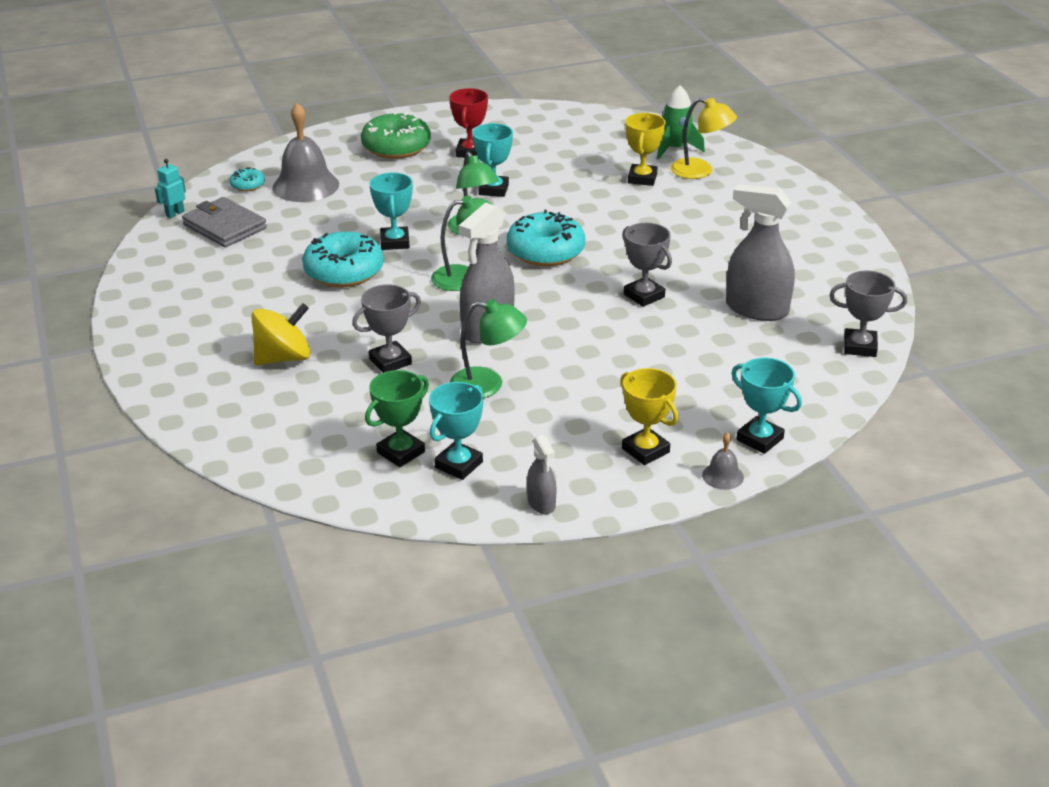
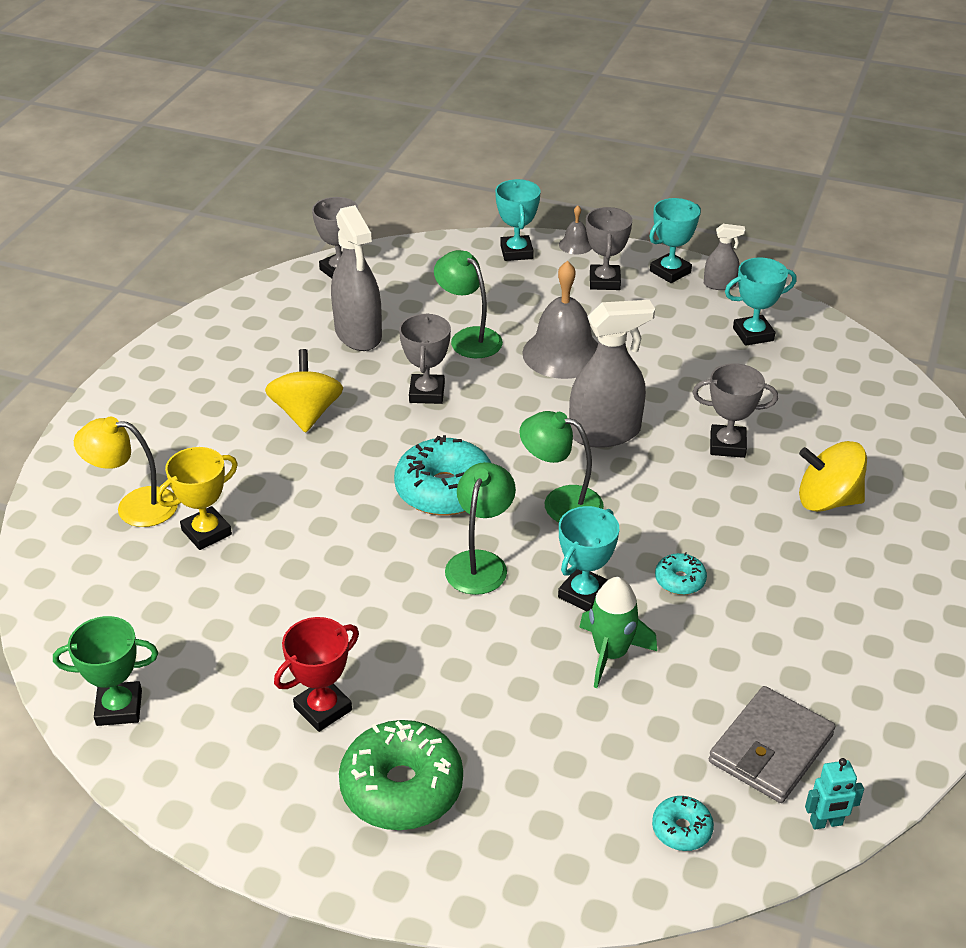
camera: 140 degrees left, 5 degrees up
grey wallet [182,197,267,247] -> grey wallet turned 45 degrees clockwise [709,686,836,803]
grey bell [272,103,339,202] -> grey bell moved to [522,261,598,379]
turquoise donut [302,232,384,287] -> turquoise donut [655,552,707,595], size x0.48
green trophy [365,370,429,467] -> green trophy moved to [53,616,158,726]
green lamp [450,299,527,398] -> green lamp moved to [434,250,503,358]
turquoise trophy [472,123,513,197] -> turquoise trophy moved to [649,198,701,283]
grey spray bottle [527,435,556,514] -> grey spray bottle turned 75 degrees clockwise [704,224,745,290]
yellow trophy [620,368,678,465] -> grey trophy [586,207,632,290]
green rocket [657,86,705,159] -> green rocket moved to [579,577,657,688]
yellow lamp [671,98,737,179] -> yellow lamp turned 60 degrees counterclockwise [74,417,178,527]
none -> yellow spinning top [265,349,343,433]

